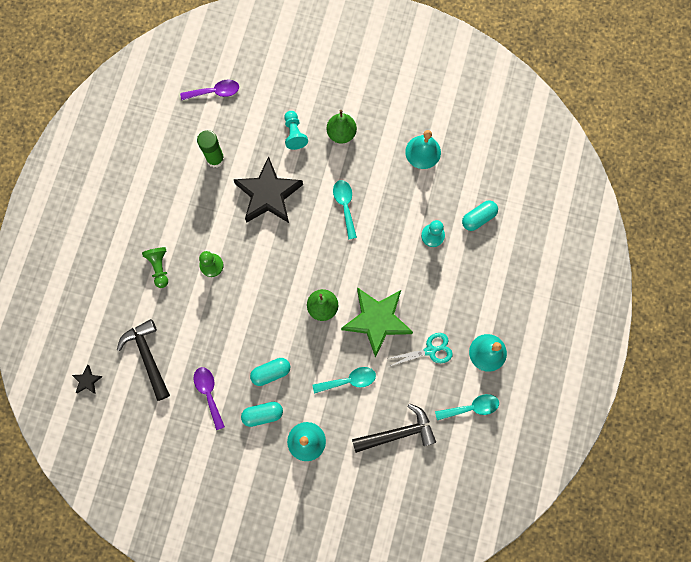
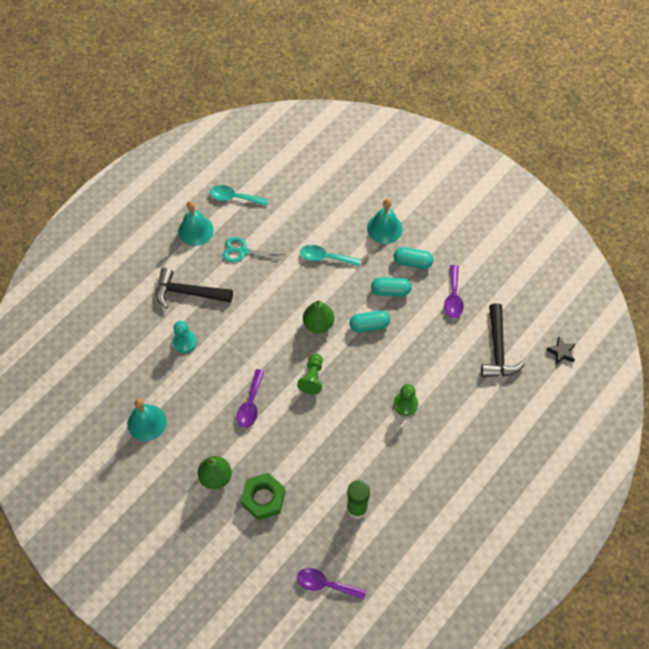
camera: 155 degrees left, 15 degrees down
green pawn [142,247,168,288] -> green pawn moved to [297,353,323,394]
black star [233,156,303,223] -> none
turquoise pawn [284,111,308,150] -> green nut [241,473,285,521]
turquoise spoon [333,180,357,240] -> purple spoon [236,369,264,428]
green star [341,287,413,358] -> none
black hammer [352,403,436,453] -> black hammer moved to [156,268,233,308]
turquoise capsule [462,200,498,231] -> turquoise capsule moved to [349,311,390,332]

